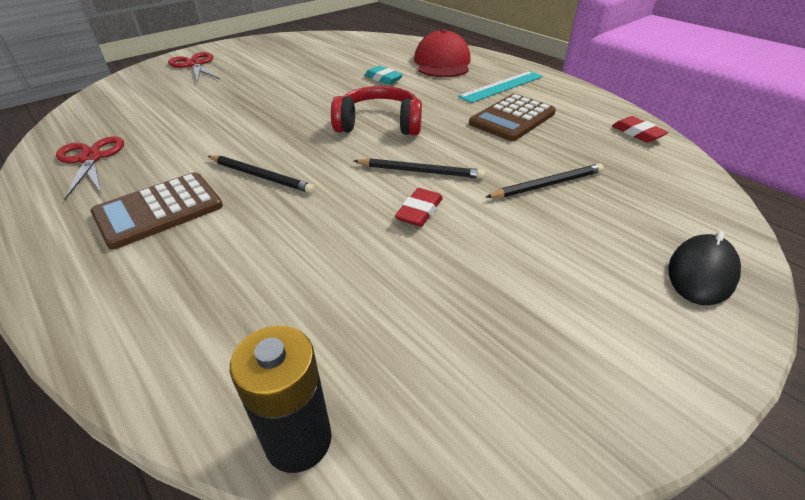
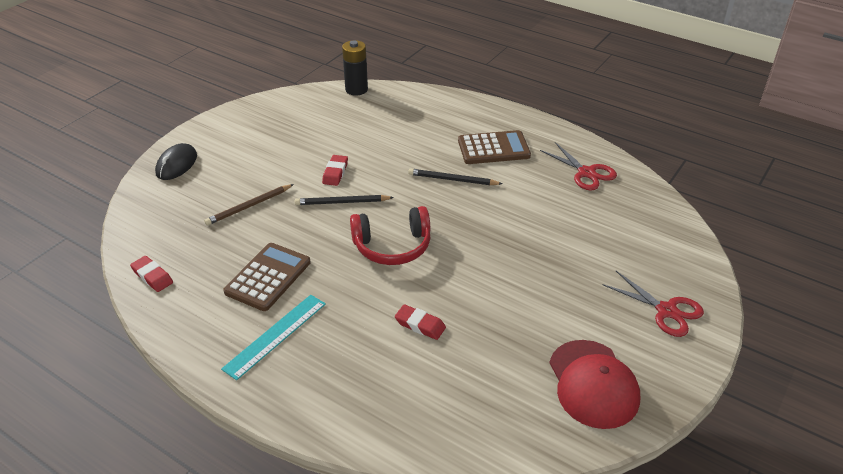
camera: 165 degrees right, 0 degrees up
brown calculator [91,172,223,250] -> brown calculator turned 45 degrees clockwise [458,130,531,164]
turquoise eraser [365,66,403,84] -> red eraser [395,304,446,340]
red cap [414,29,471,77] -> red cap moved to [550,340,640,429]
black pencil [486,163,604,198] -> brown pencil [204,184,294,226]

